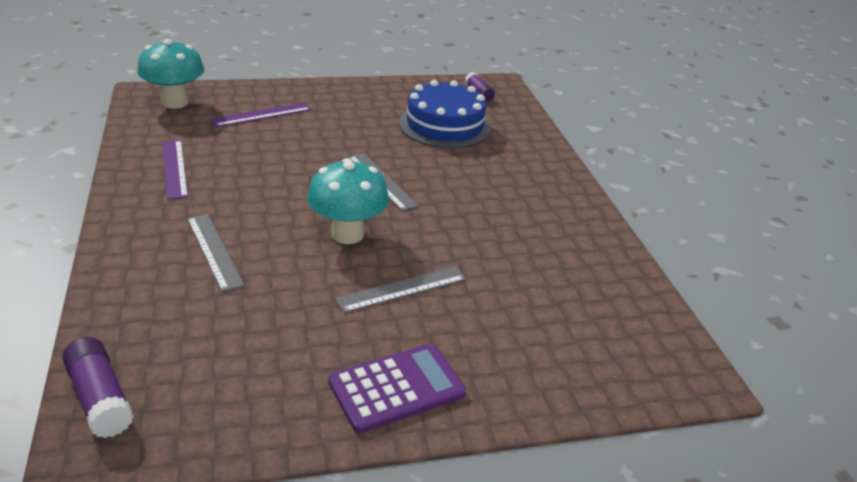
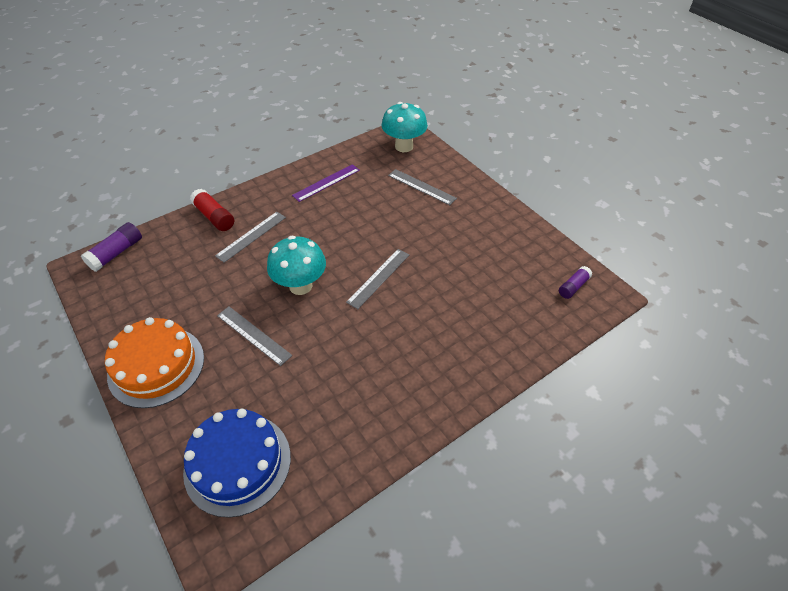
camera: 70 degrees right, 15 degrees up
purple ruler [211,102,311,127] -> grey ruler [388,169,457,205]
purple calculator [328,344,466,433] -> orange cake [105,317,204,408]
blue cake [399,80,491,148] -> blue cake moved to [183,409,291,518]
none -> red glue stick [190,189,234,231]

